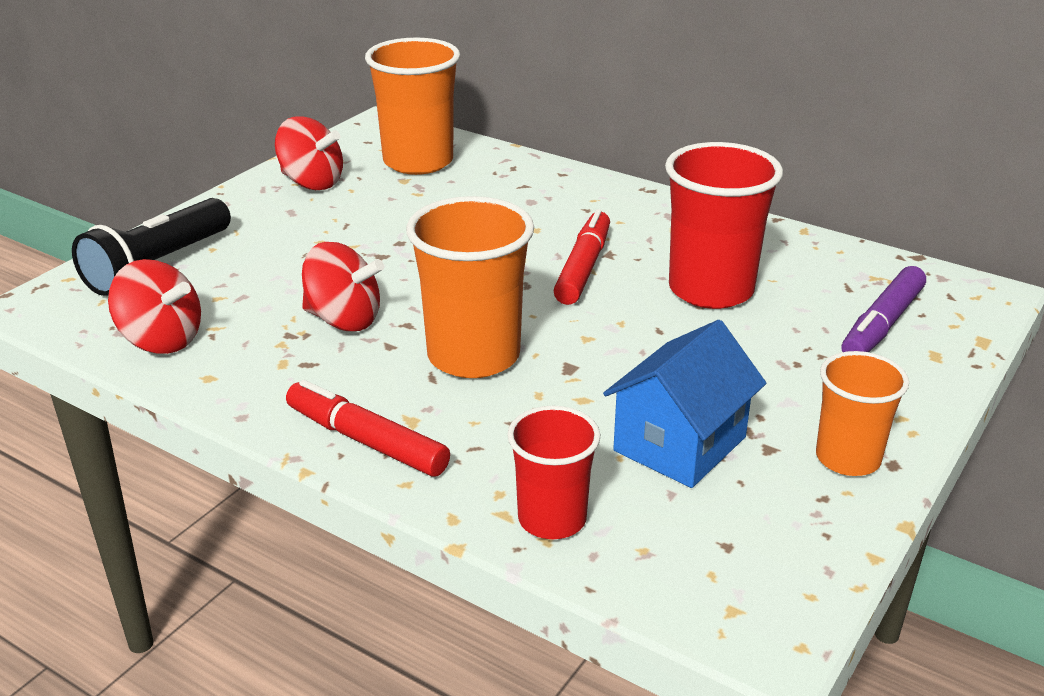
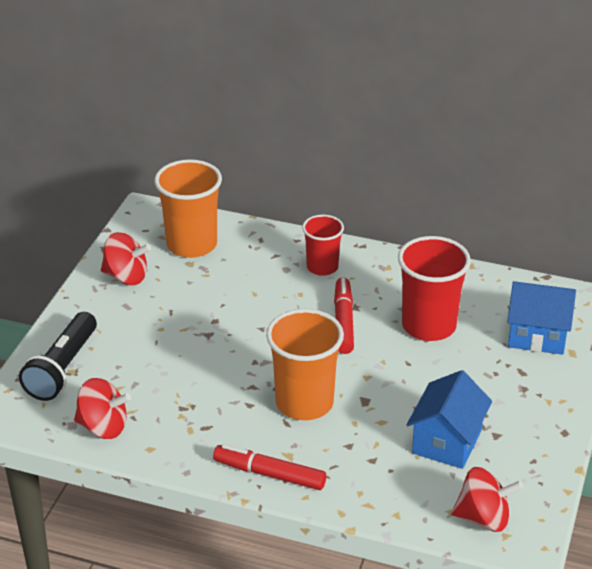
camera: 15 degrees left, 5 degrees up
red spinning top [302,242,384,331] -> red spinning top moved to [451,467,523,532]
red cup [507,406,600,539] -> red cup moved to [302,215,344,276]
orange cup [816,351,909,476] -> none
purple marker [842,266,926,352] -> blue house [507,281,576,355]

